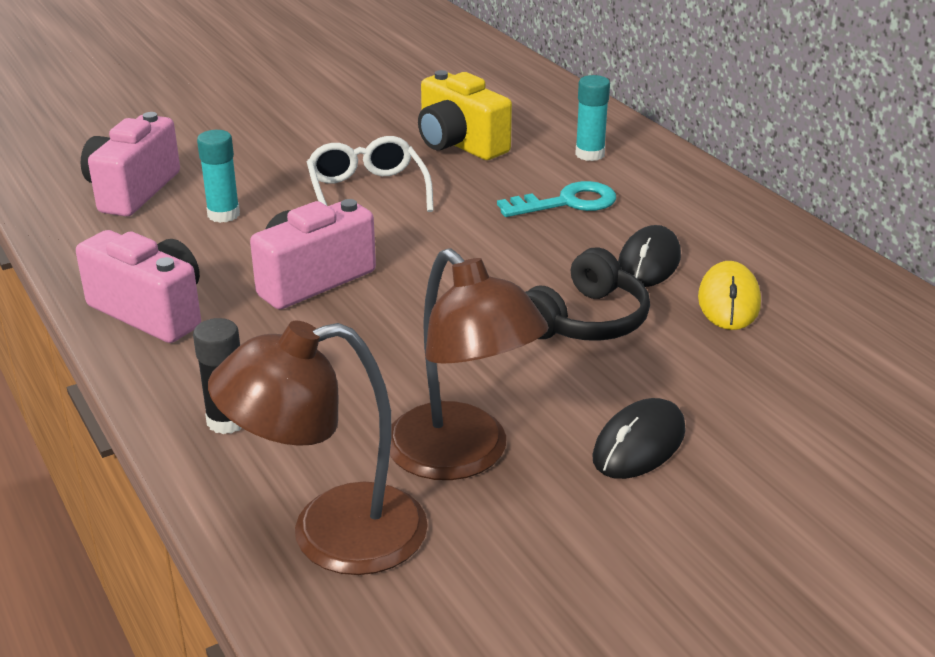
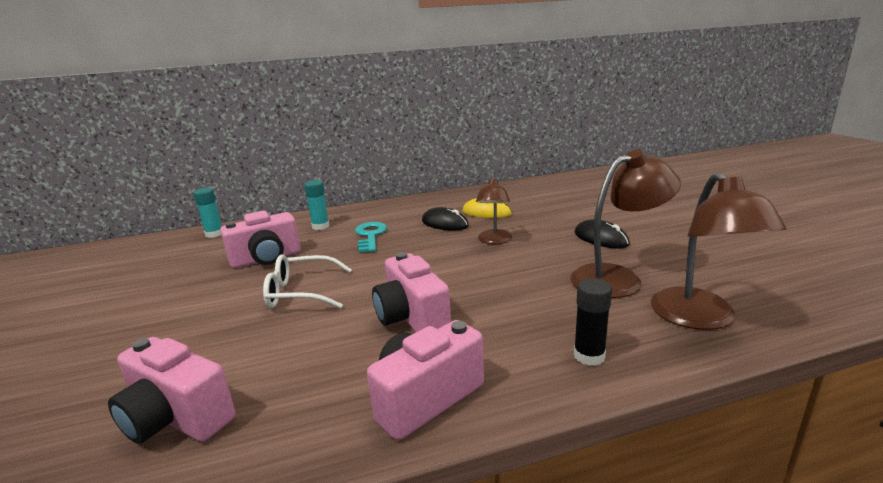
camera: 75 degrees left, 10 degrees down
turquoise glue stick [197,130,240,223] -> turquoise glue stick moved to [193,188,222,238]
yellow camera [418,70,512,160] -> pink camera [221,211,301,268]
black headphones [525,248,650,341] -> brown lamp [476,177,512,244]

